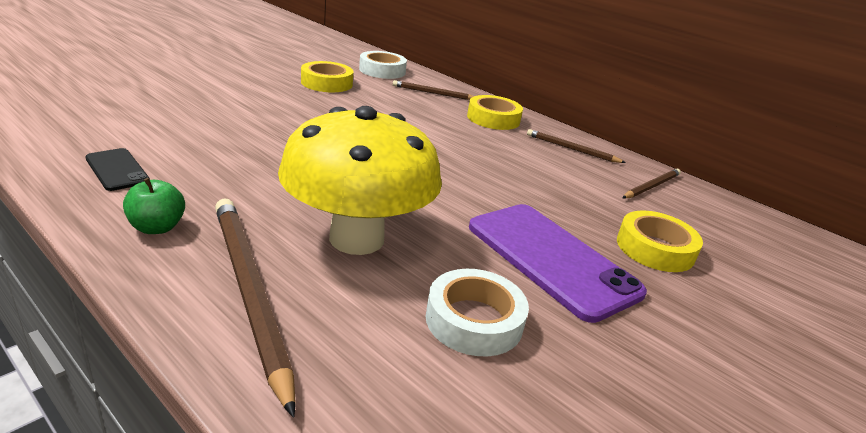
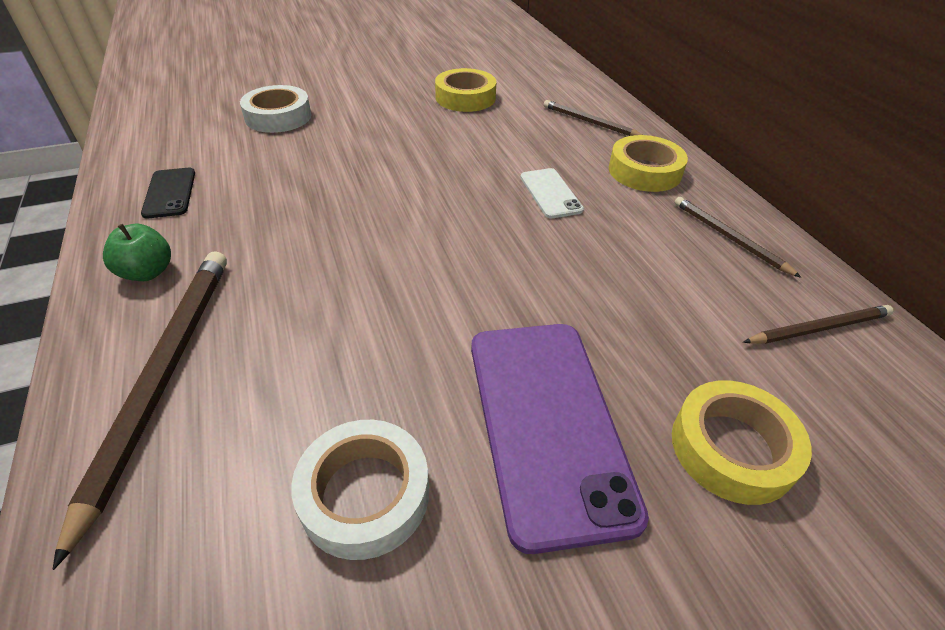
camera: 30 degrees right, 15 degrees up
yellow mushroom [278,106,442,255] -> none
white tape [359,51,407,79] -> white tape moved to [240,85,311,133]
none -> white phone [520,168,584,218]

